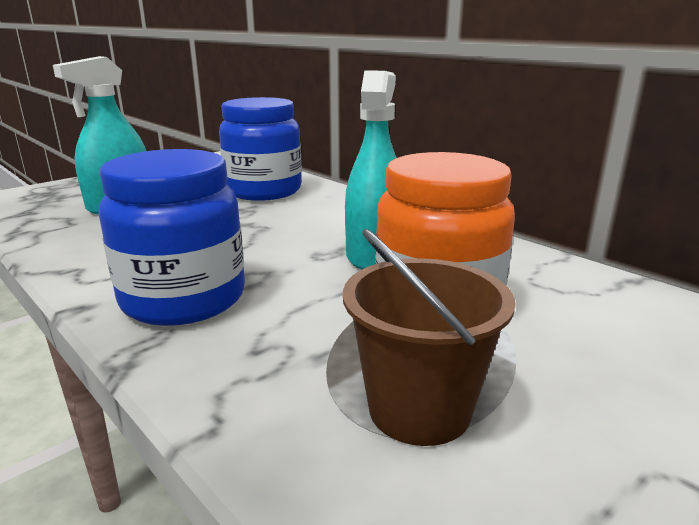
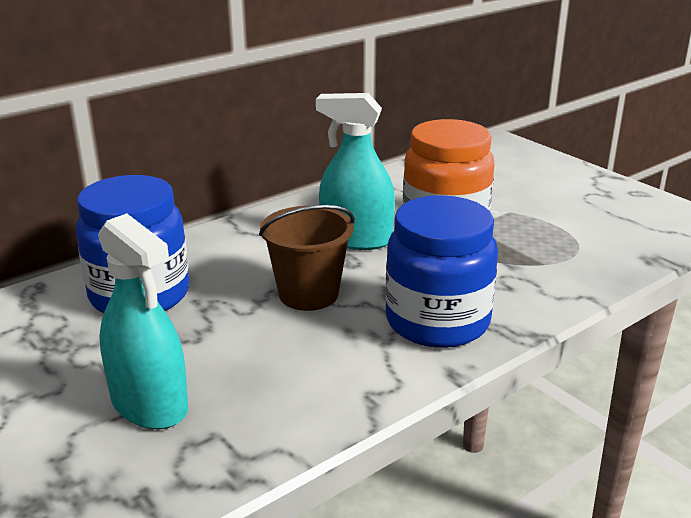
camera: 85 degrees left, 5 degrees up
brown bucket [343,229,516,446] -> brown bucket moved to [259,205,355,311]

